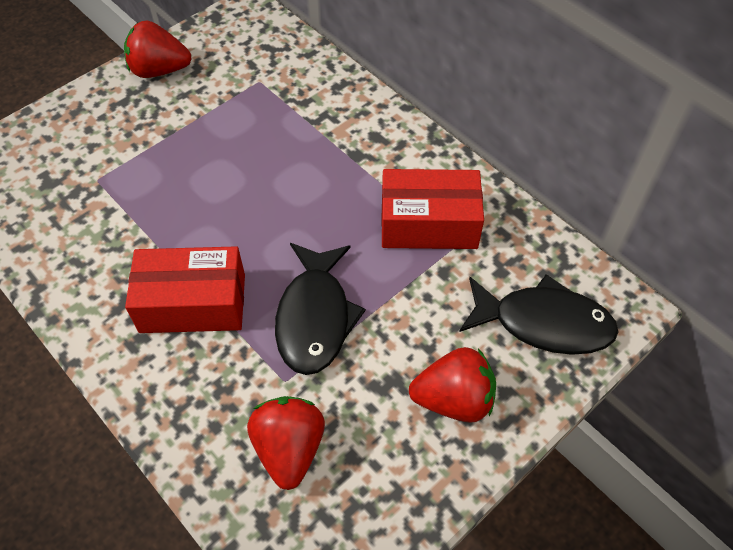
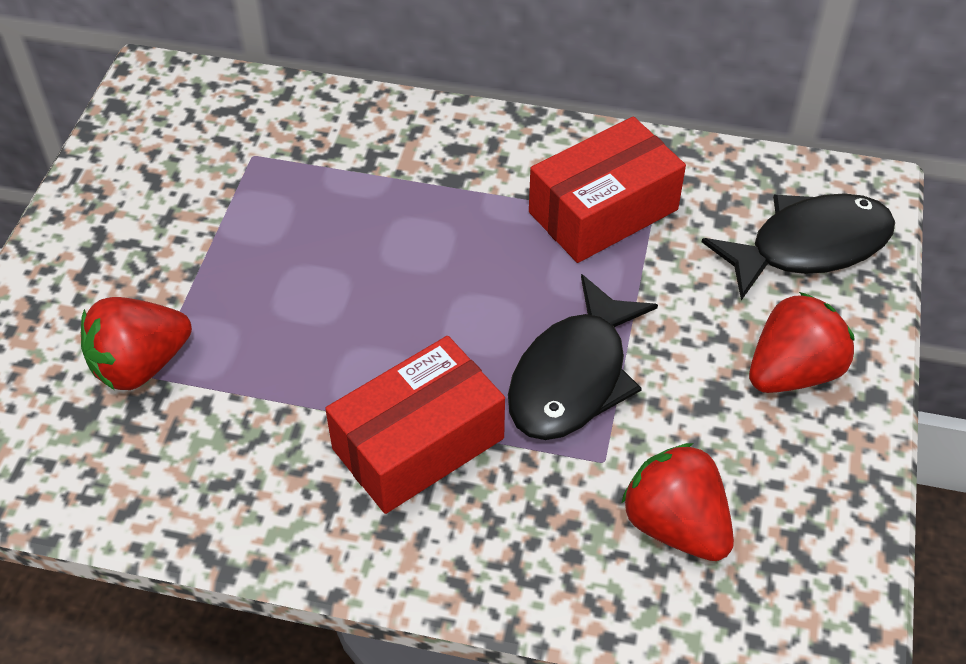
camera: 35 degrees left, 5 degrees down
red strawberry [124,21,192,78] -> red strawberry moved to [81,297,192,390]
black fish [275,243,366,375] -> black fish turned 60 degrees clockwise [508,274,658,440]

